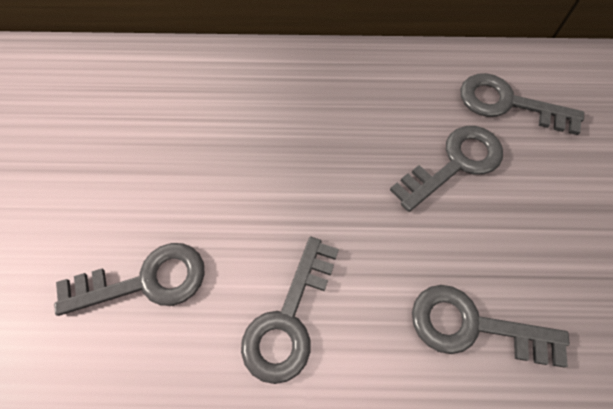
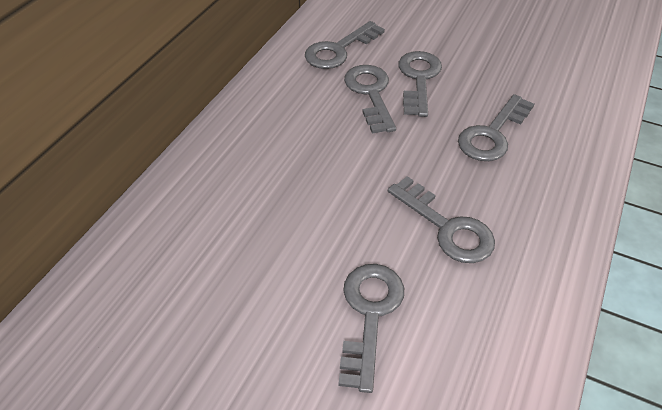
camera: 65 degrees left, 15 degrees down
none -> grey key [398,51,442,117]

